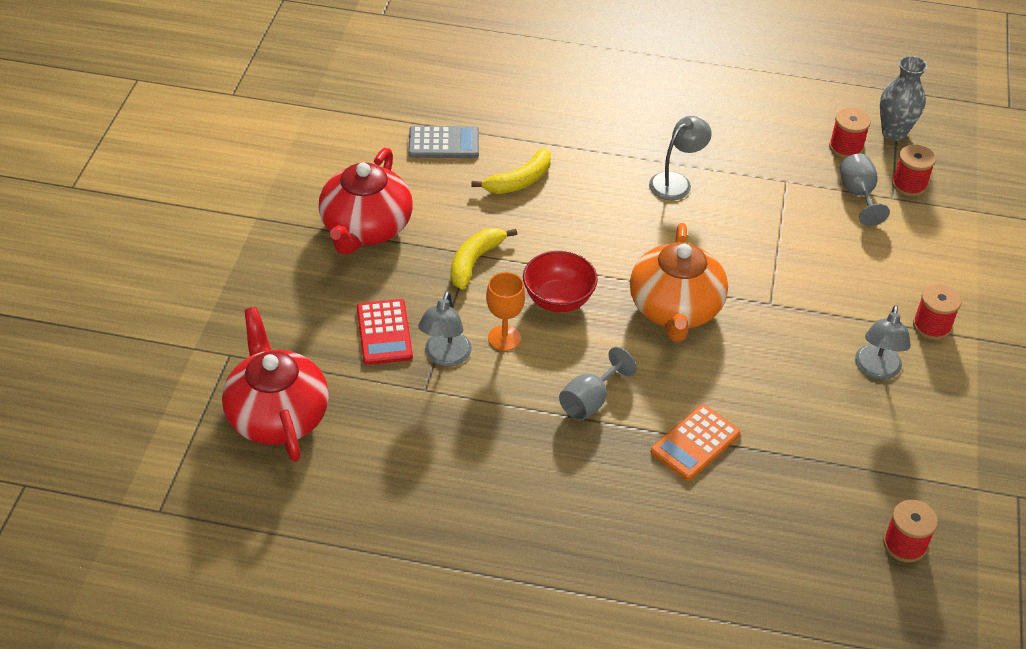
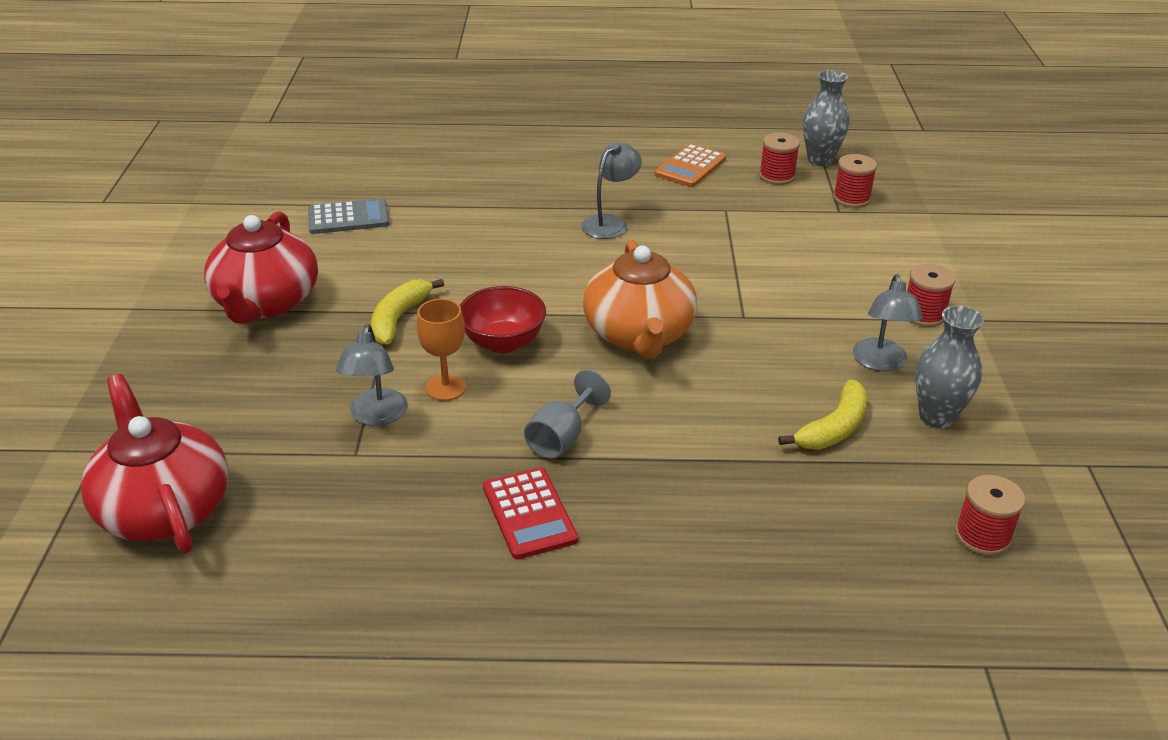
camera: 10 degrees left, 10 degrees down
red calculator [357,299,413,365] -> red calculator moved to [483,467,578,560]
yellow banana [471,148,551,194] -> yellow banana moved to [778,380,868,449]
orange calculator [651,404,741,481] -> orange calculator moved to [655,144,726,187]
grey goblet [840,154,890,226] -> none
none -> grey vase [915,306,984,429]

